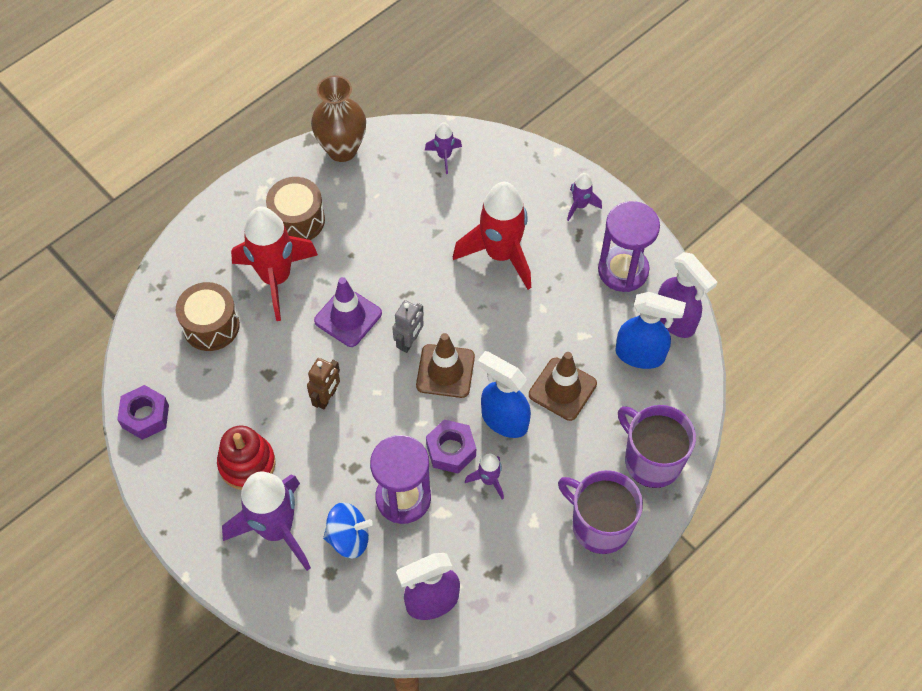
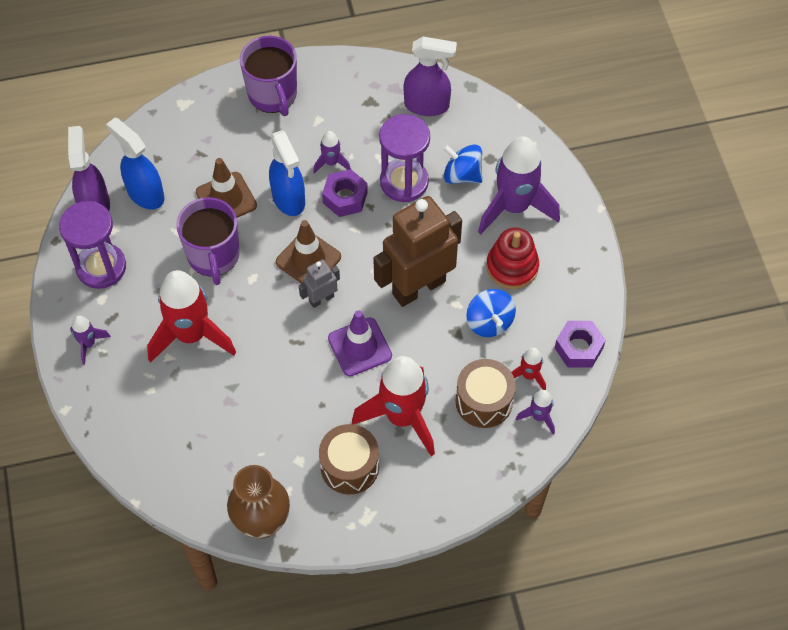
camera: 150 degrees left, 0 degrees up
brown robot [307,358,340,409] -> brown robot [373,196,462,307], size x2.19
purple rocket [425,122,462,174] -> purple rocket moved to [516,390,555,434]
purple mug [618,405,696,488] -> purple mug moved to [176,197,240,285]
none -> blue spinning top [466,289,516,337]
none -> red rocket [511,348,546,390]

